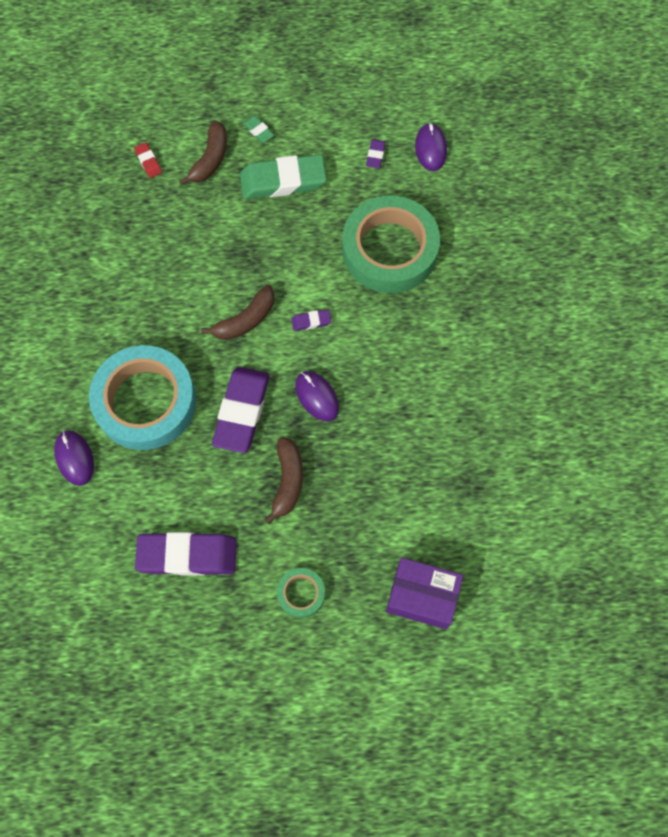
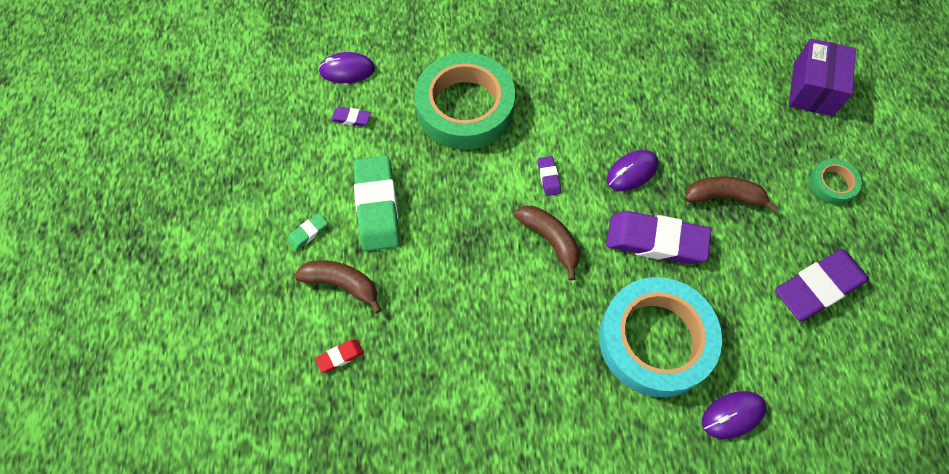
camera: 90 degrees left, 5 degrees down
purple eraser [135,532,237,576] -> purple eraser turned 60 degrees clockwise [775,249,869,321]

